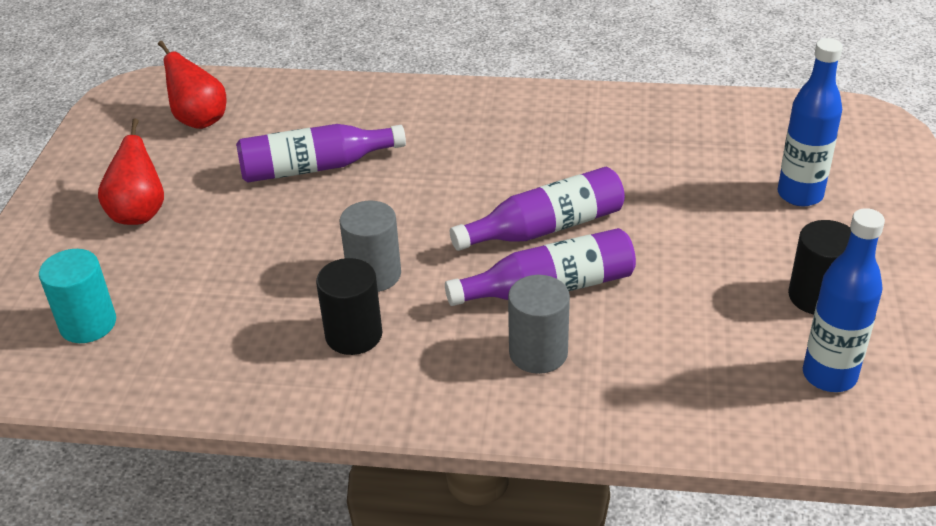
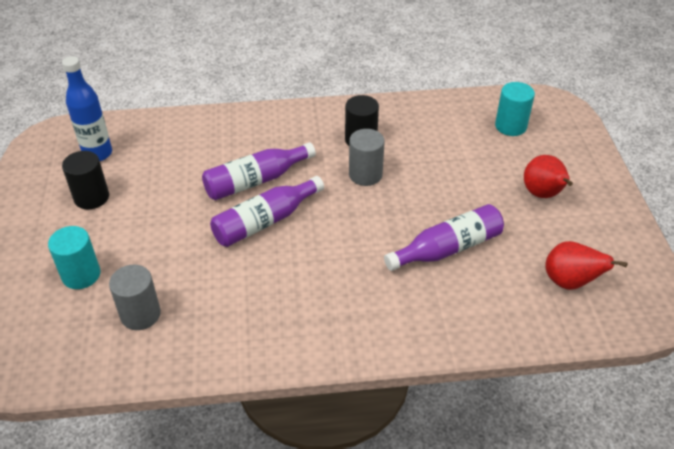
camera: 165 degrees right, 5 degrees up
grey cylinder [508,275,570,374] -> grey cylinder moved to [109,265,161,330]
blue bottle [778,38,843,206] -> turquoise cylinder [48,226,100,289]

